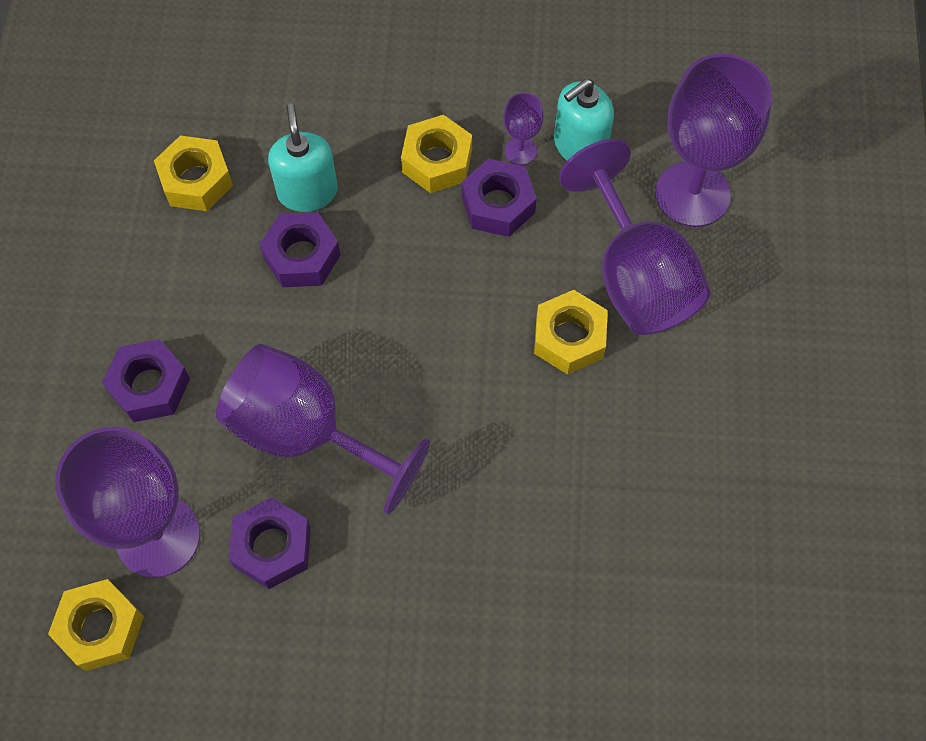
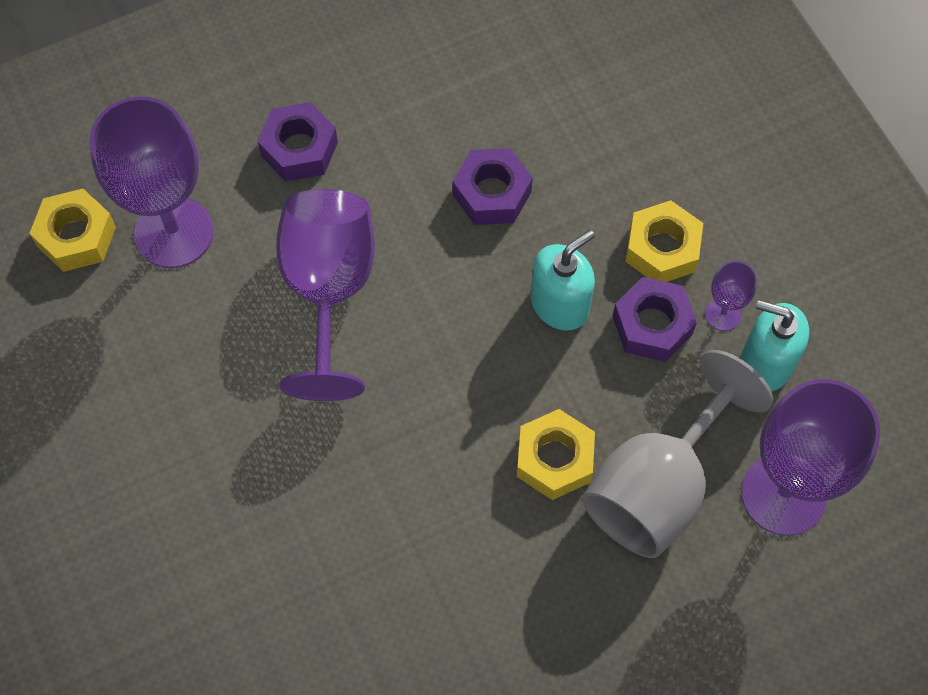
camera: 60 degrees right, 0 degrees up
yellow nut [154,135,233,211] -> none
purple nut [229,497,311,589] -> none
turquoise soap dispenser [268,103,338,212] -> turquoise soap dispenser moved to [530,230,595,331]
purple goblet [559,139,711,335] -> grey goblet [582,350,773,558]

